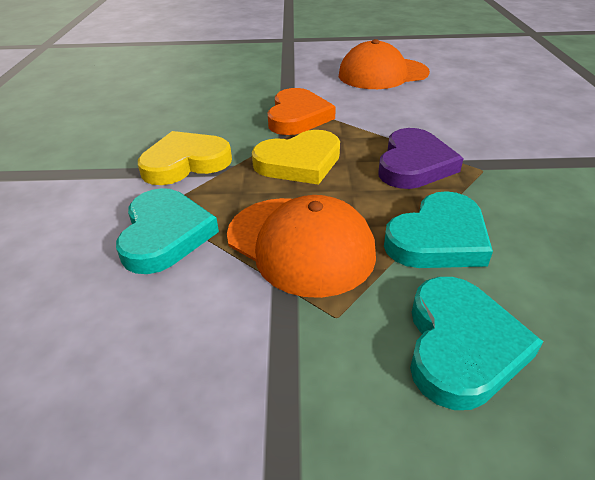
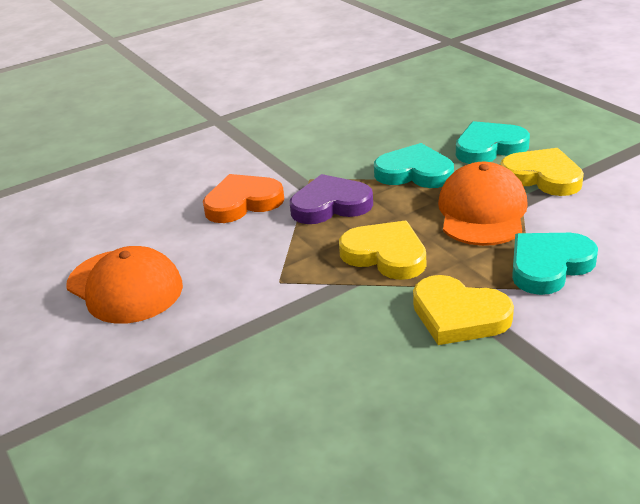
camera: 120 degrees left, 5 degrees down
orange heart [268,88,336,135] -> orange heart moved to [203,174,284,223]
none -> yellow heart [500,148,584,196]

